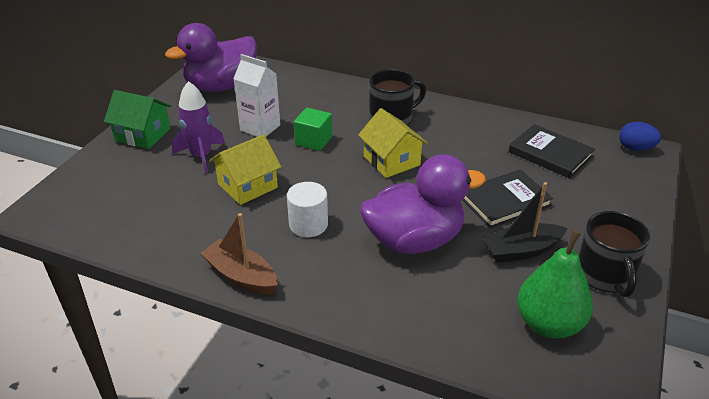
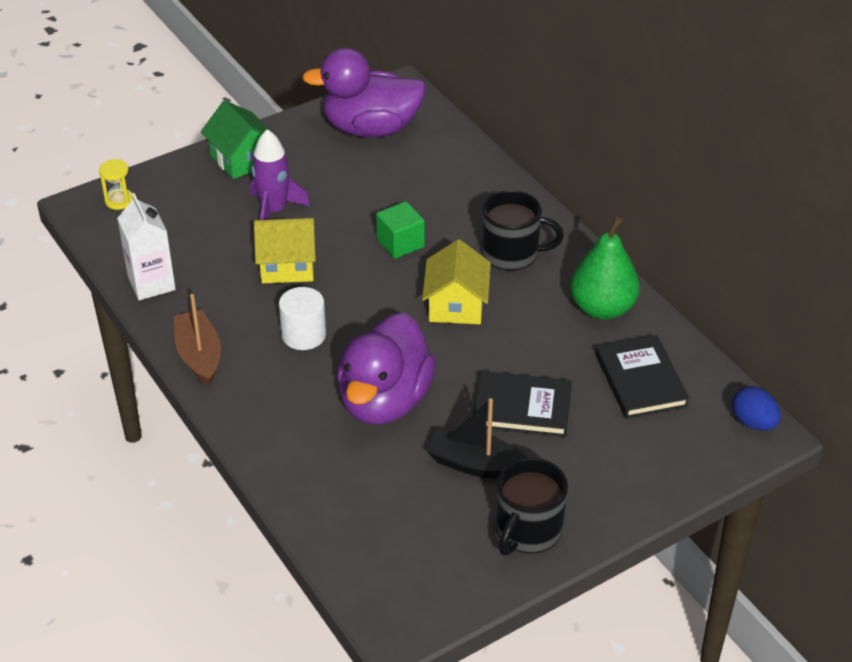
camera: 35 degrees right, 5 degrees up
white carton [233,54,280,137] -> white carton moved to [117,193,176,300]
purple duck [360,154,486,254] -> purple duck turned 90 degrees clockwise [337,313,436,425]
green pear [517,230,593,338] -> green pear moved to [570,217,640,320]
none -> yellow hourglass [99,159,133,210]

